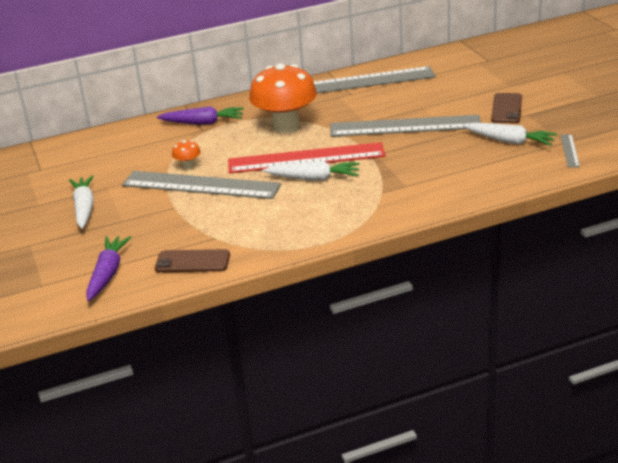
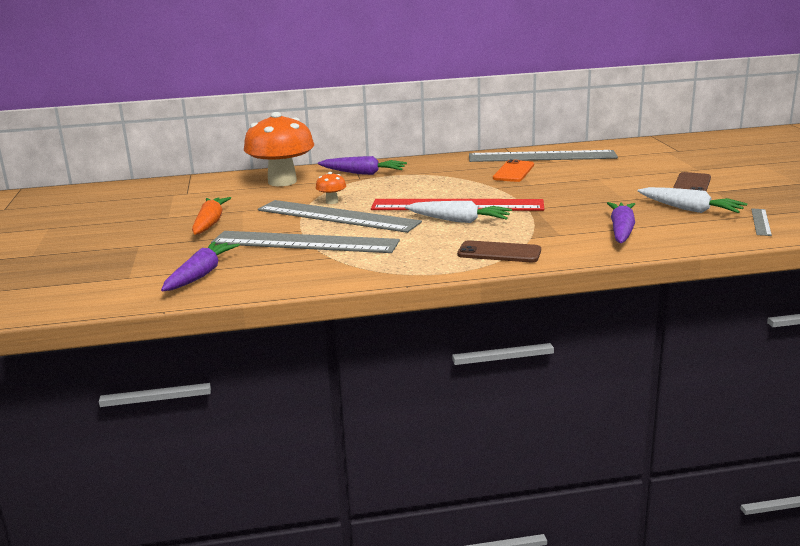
camera: 10 degrees right, 10 degrees down
white carrot [69,175,94,229] -> orange carrot [192,197,231,235]
brown phone [155,249,230,272] -> brown phone moved to [457,240,541,262]
orange mushroom [249,63,317,133] -> orange mushroom moved to [244,112,314,186]
grey ruler [330,115,481,137] -> grey ruler moved to [211,231,400,253]
none -> orange phone [493,159,534,182]
none -> purple carrot [607,202,635,243]

